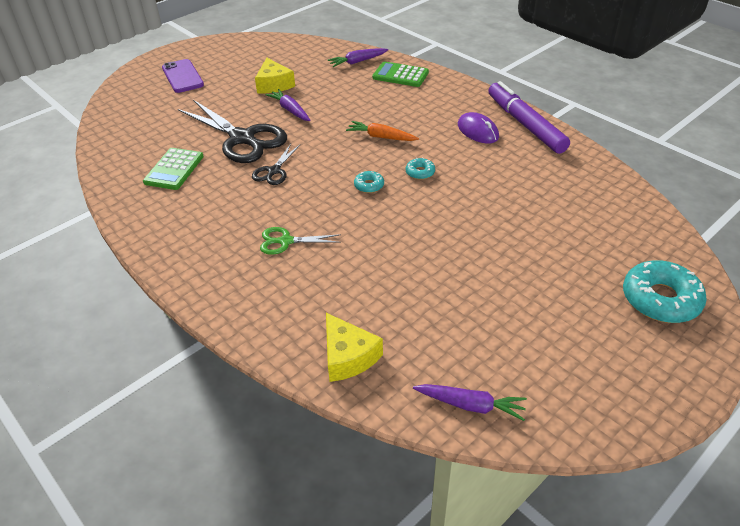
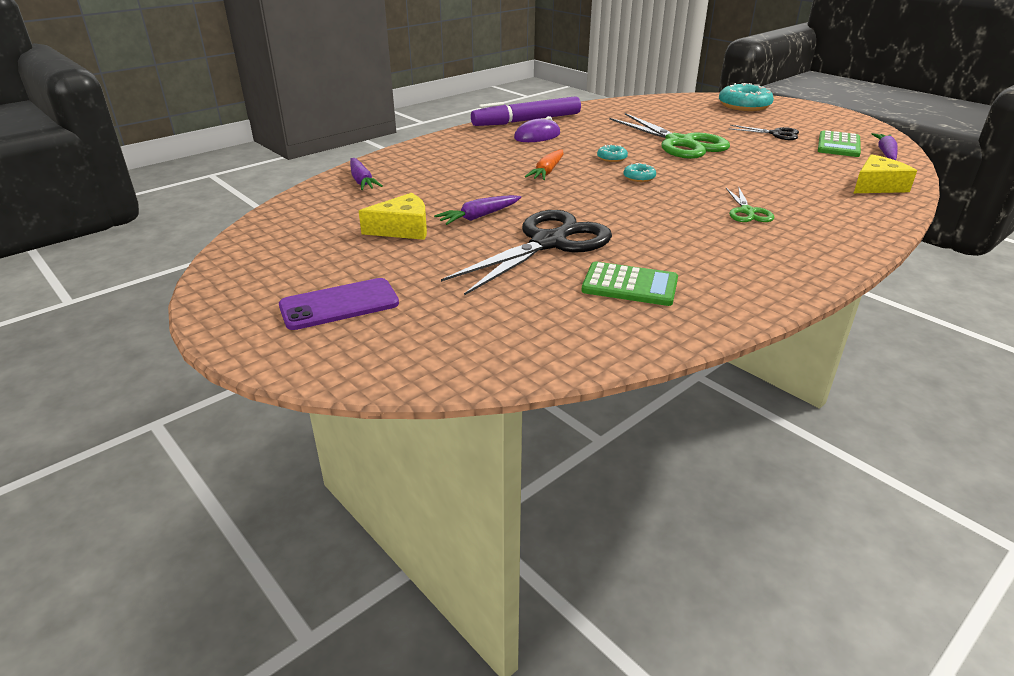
camera: 90 degrees left, 10 degrees down
black scissors [252,144,300,185] -> black scissors moved to [730,125,799,140]
green calculator [372,61,429,87] -> green calculator moved to [818,130,861,157]
none -> green scissors [609,113,730,159]

